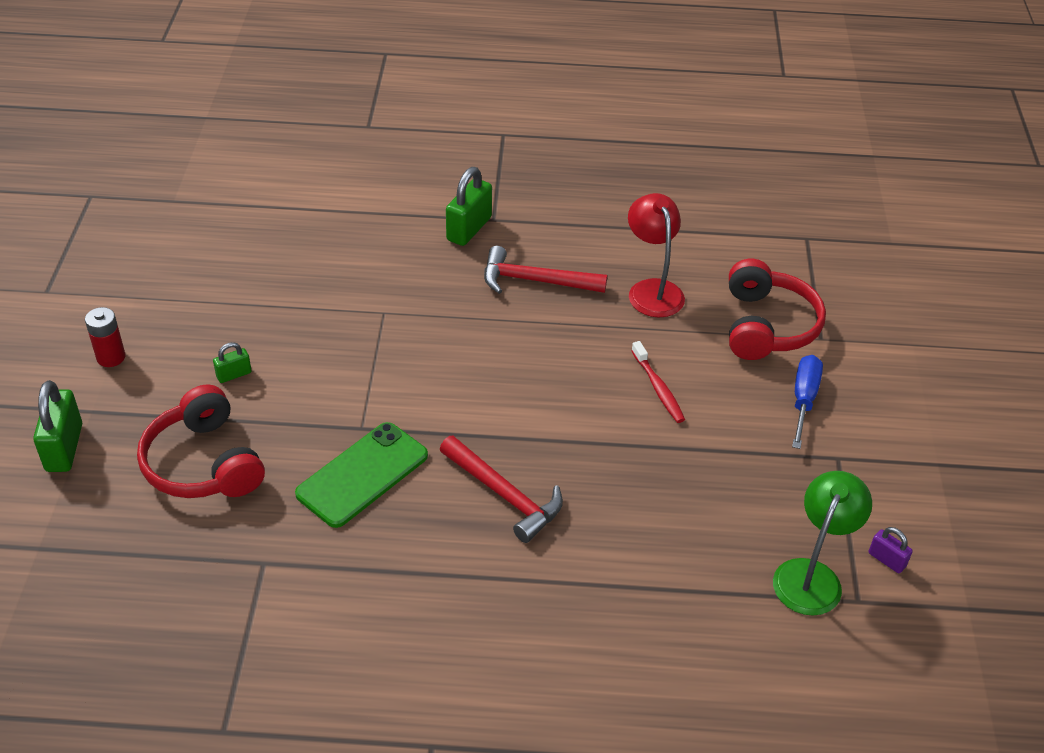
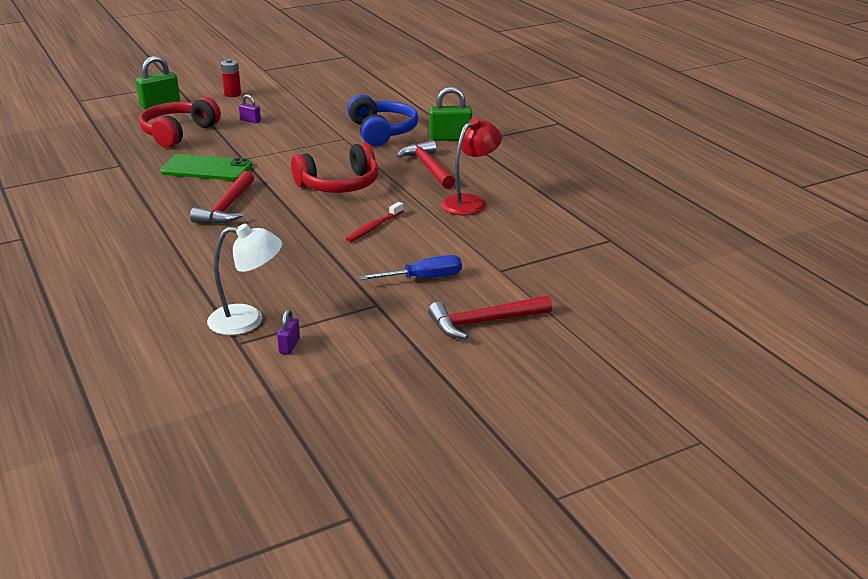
camera: 60 degrees right, 15 degrees down
green padlock [213,342,252,383] -> purple padlock [239,95,261,123]
red headphones [729,259,826,360] -> red headphones moved to [291,142,378,193]
green lamp [773,471,872,616] -> white lamp [207,224,282,335]
none -> blue headphones [347,94,418,146]
none -> red hammer [428,295,552,339]

